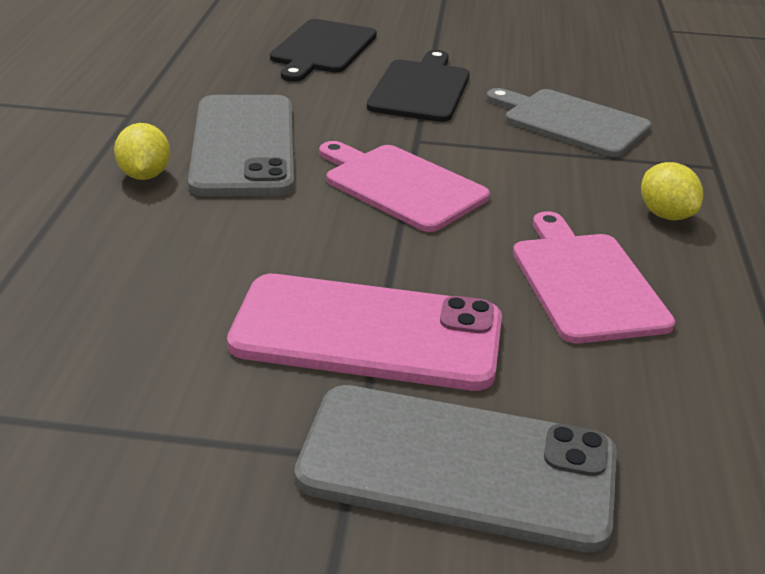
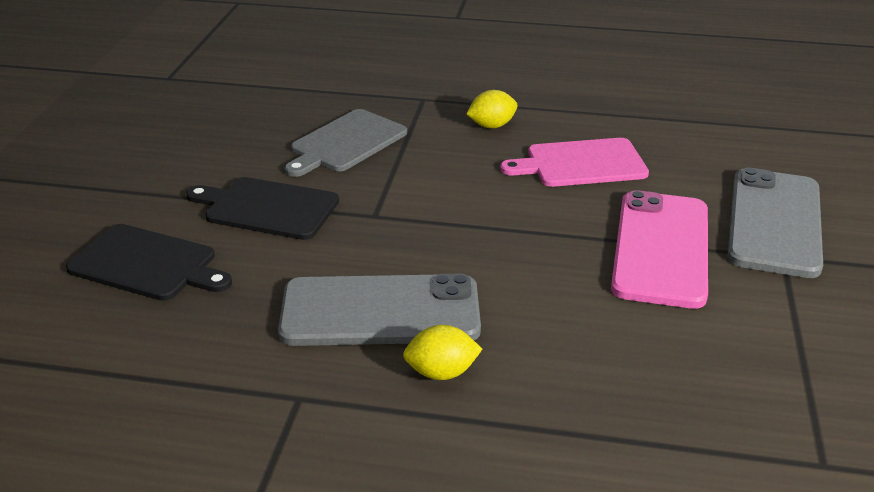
camera: 85 degrees left, 0 degrees up
pink cutting board [319,141,490,232] -> none

